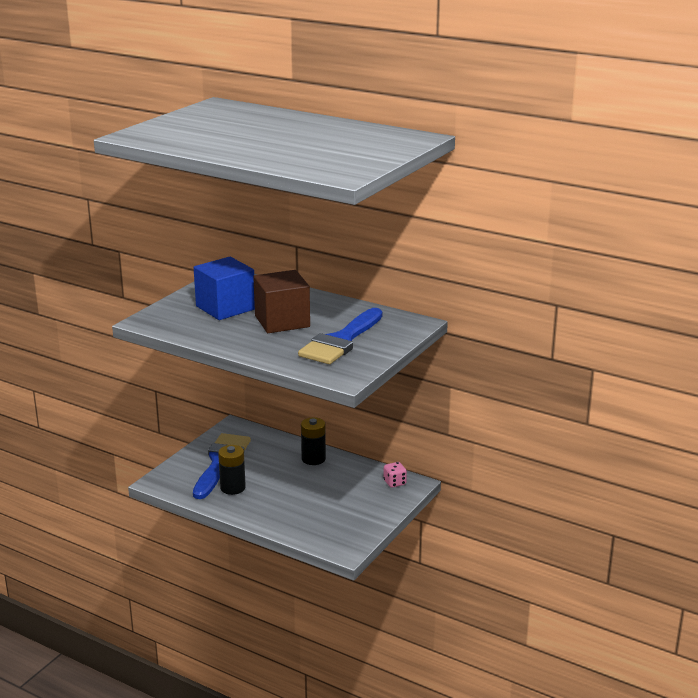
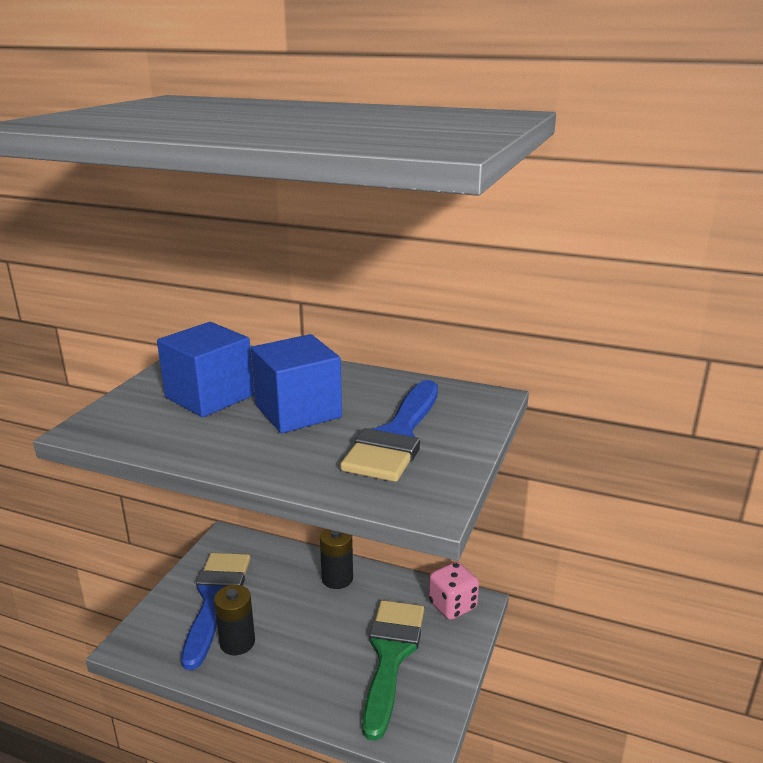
camera: 10 degrees left, 0 degrees up
brown cube [253,270,310,333] -> blue cube [251,334,342,433]
pink dice [383,462,407,488] -> pink dice [428,562,479,620], size x1.55
none -> green brush [362,600,424,741]

